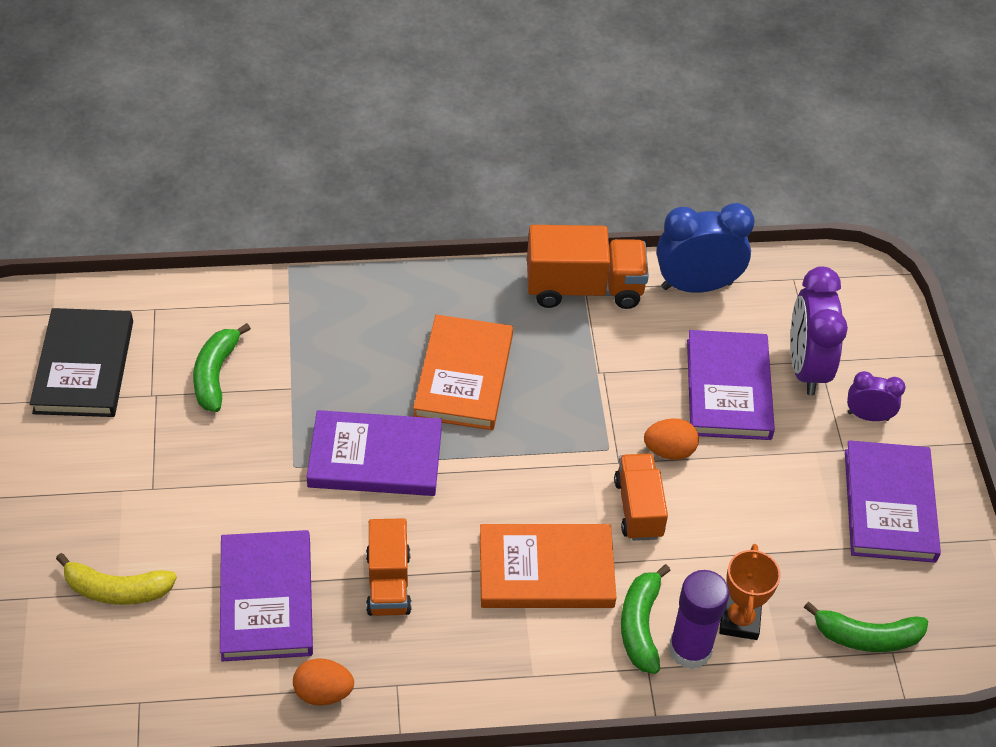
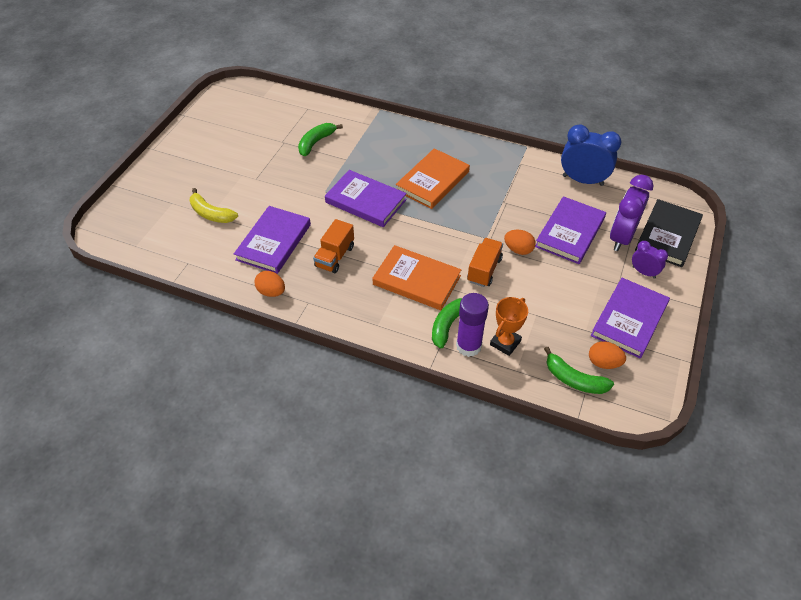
camera: 30 degrees right, 0 degrees up
black book [30,308,133,417] -> black book moved to [635,199,703,267]
orange truck [527,225,649,309] -> none
none -> orange egg [589,341,626,369]

